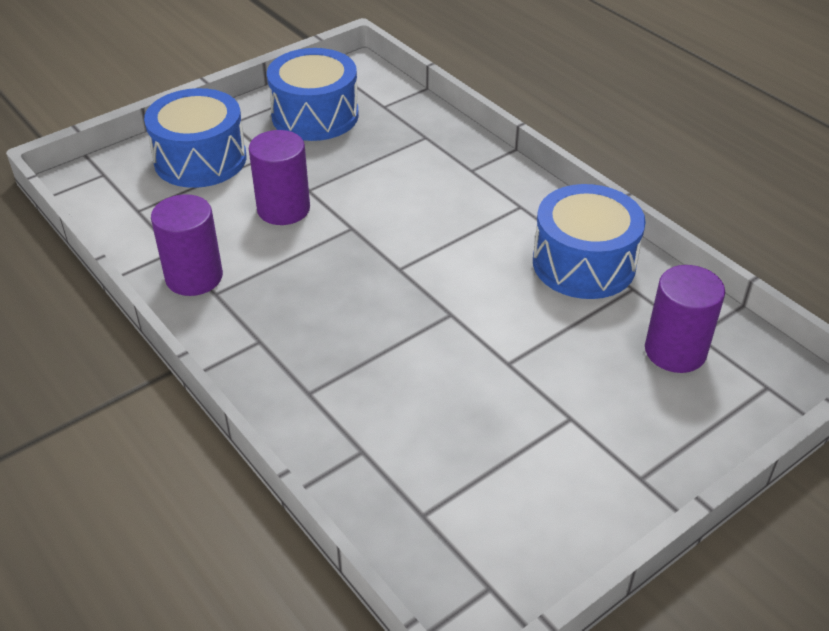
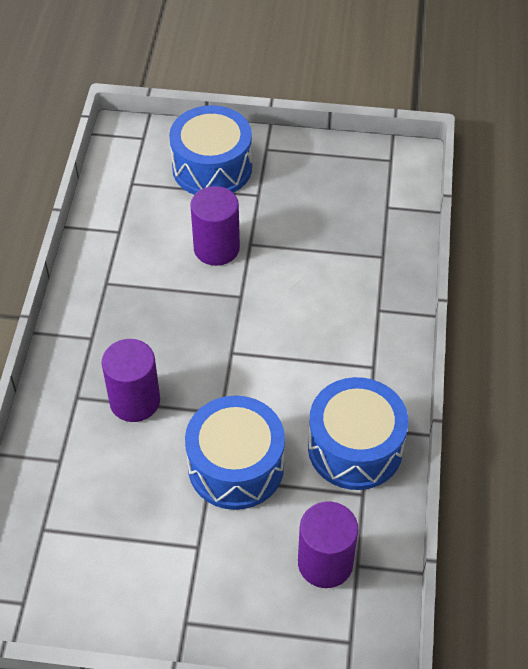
camera: 45 degrees right, 10 degrees up
purple cylinder [151,194,223,296] -> purple cylinder moved to [102,339,160,422]
blue drum [267,48,359,141] -> blue drum moved to [185,396,285,510]

